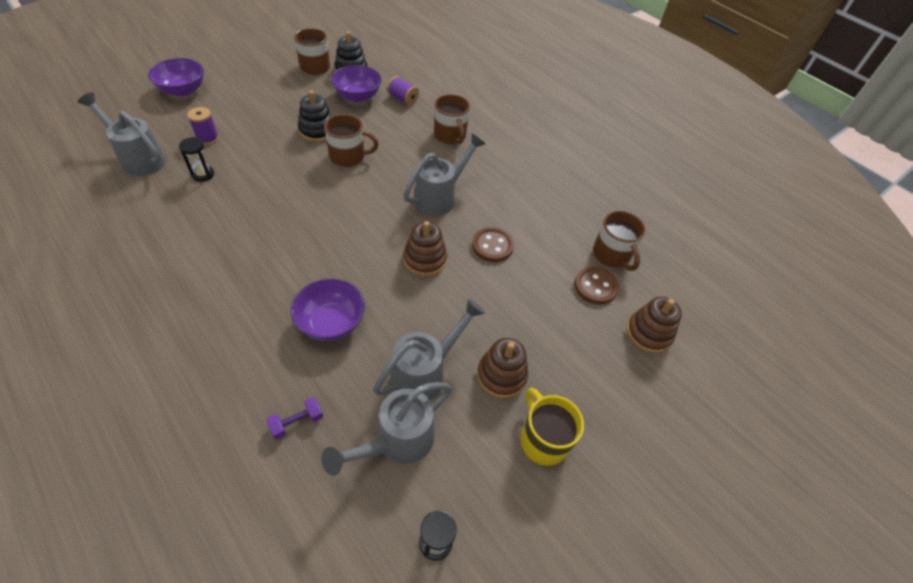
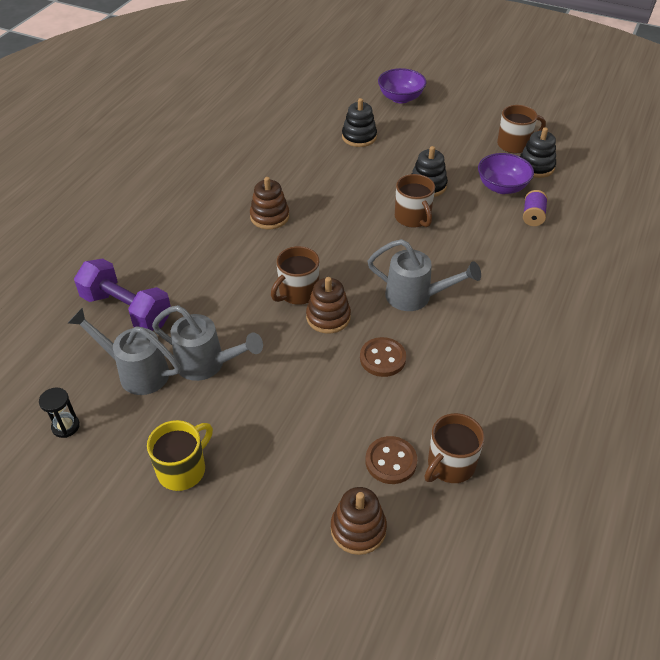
camera: 70 degrees right, 5 degrees down
grey watering can [78,92,166,177] -> none
black hourglass [179,137,214,182] -> none
purple spool [187,107,219,145] -> black stacking toy [342,98,377,147]
purple dumbbell [266,397,323,439] -> purple dumbbell [74,258,171,331], size x2.37
purple bowl [291,279,365,341] -> none
brown mug [434,94,470,144] -> brown mug moved to [271,246,319,305]
brown stacking toy [477,338,528,398] -> brown stacking toy moved to [250,177,289,229]

